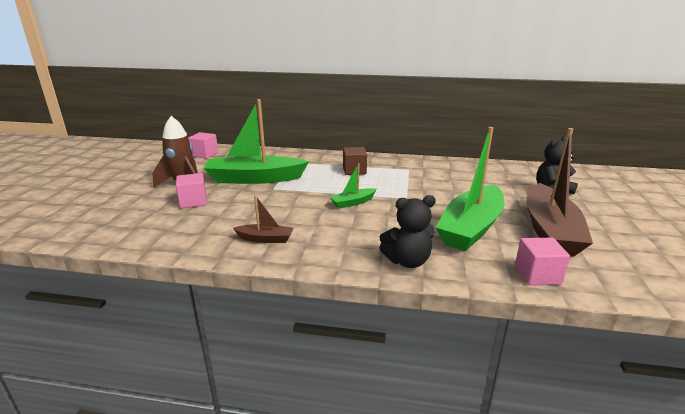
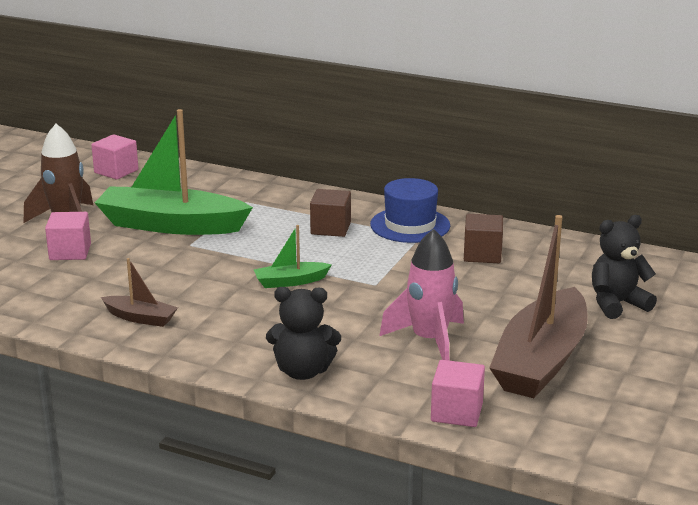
camera: 15 degrees right, 0 degrees up
green boat [435,127,504,251] -> pink rocket [380,229,464,360]
none -> blue hat [370,178,450,243]
none -> brown cube [464,214,503,263]

